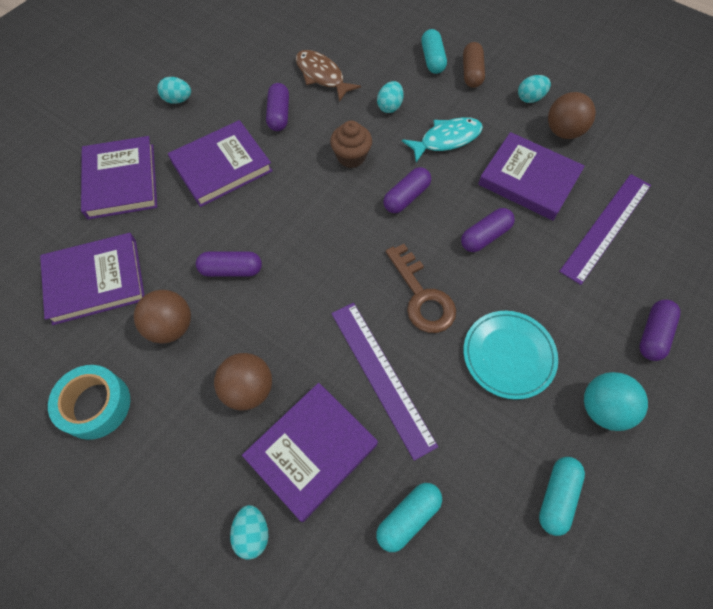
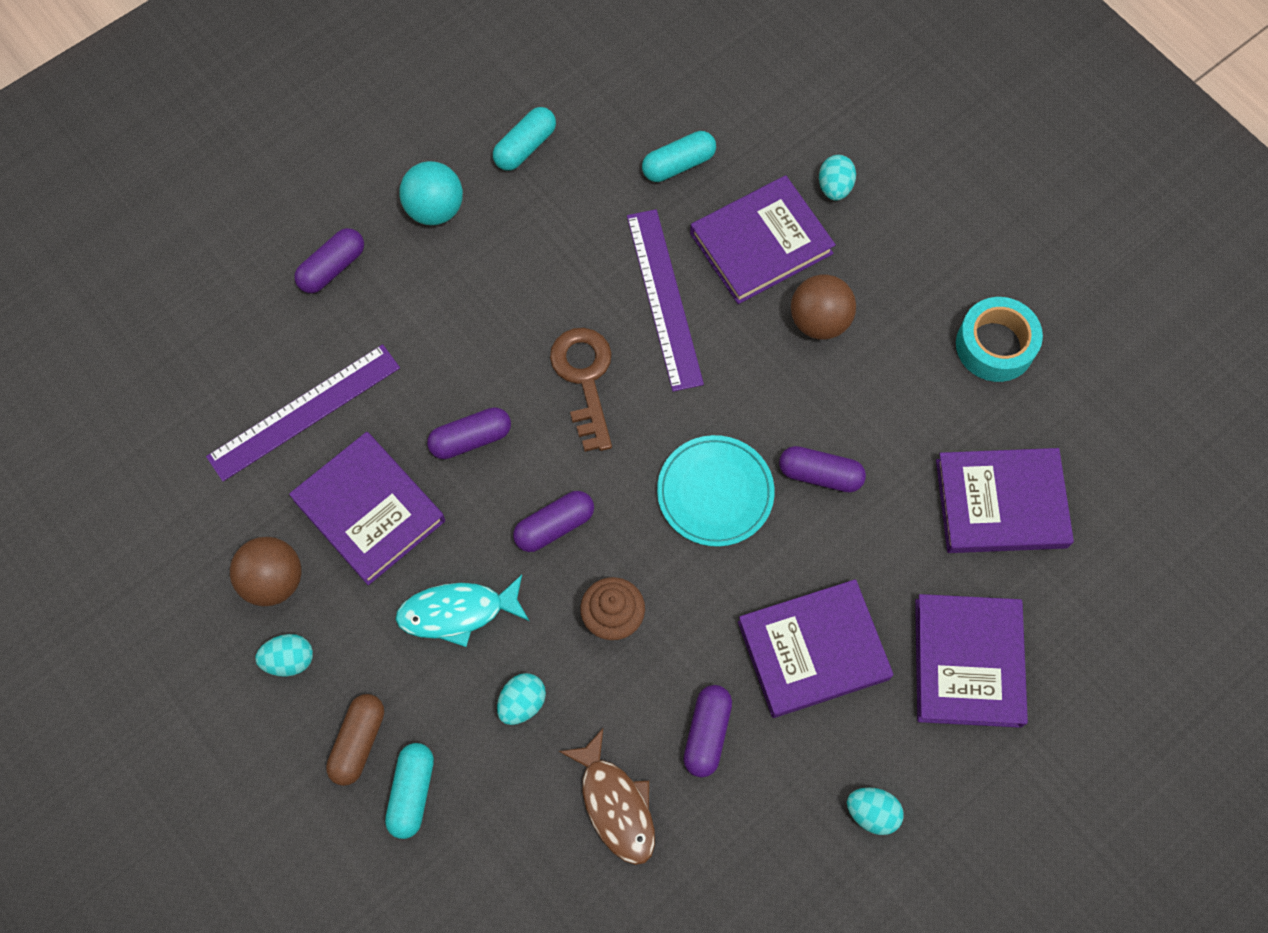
camera: 165 degrees left, 5 degrees up
brown ball [134,290,191,344] -> none
turquoise plate [463,311,558,400] -> turquoise plate moved to [657,435,775,547]

